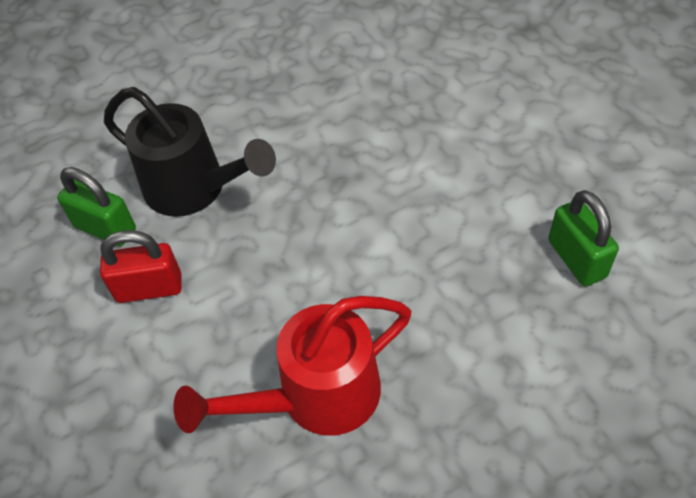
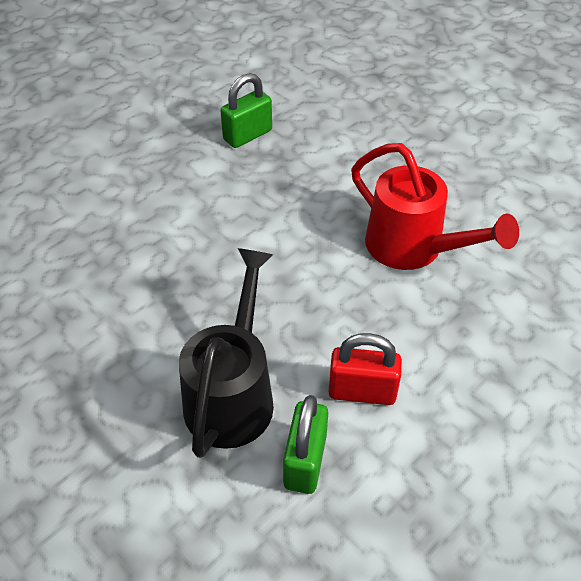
camera: 110 degrees left, 5 degrees down
red padlock [100,230,182,303] -> red padlock turned 60 degrees counterclockwise [329,333,402,405]

